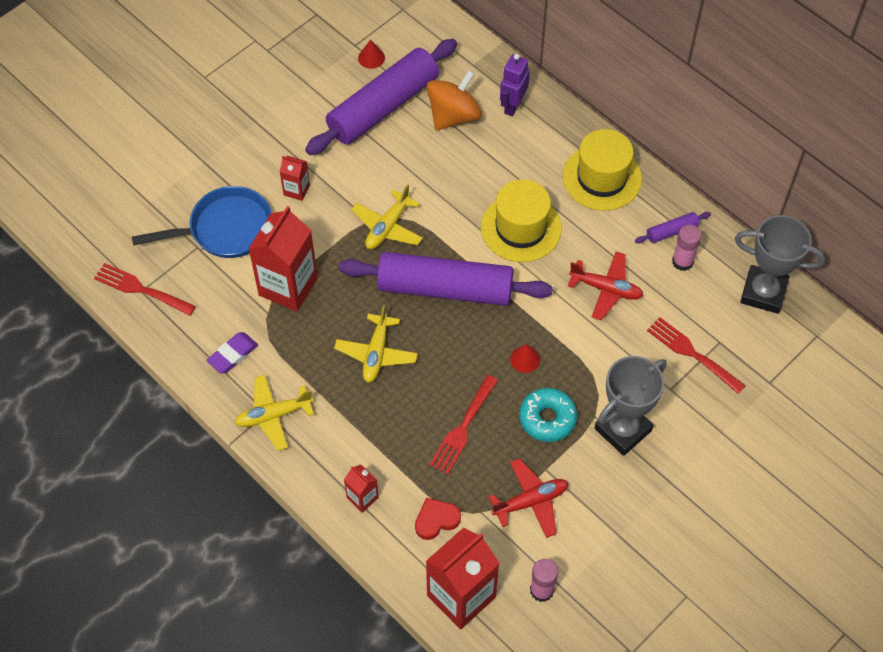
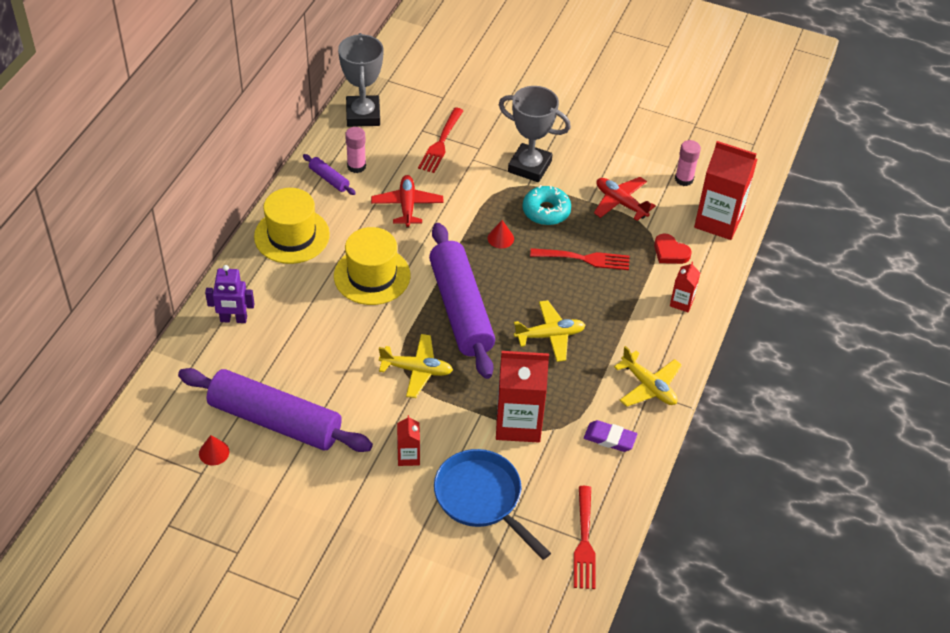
camera: 115 degrees left, 10 degrees down
orange spinning top [427,70,482,130] -> none

